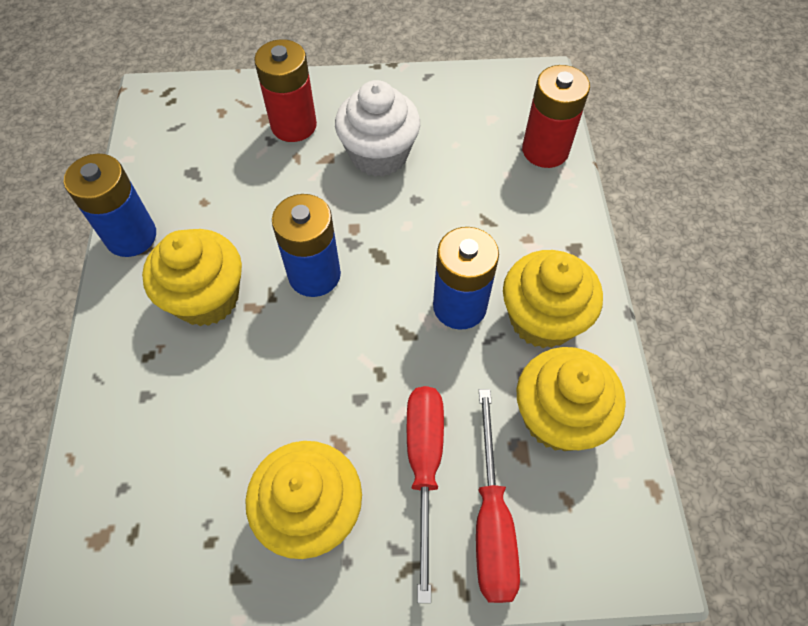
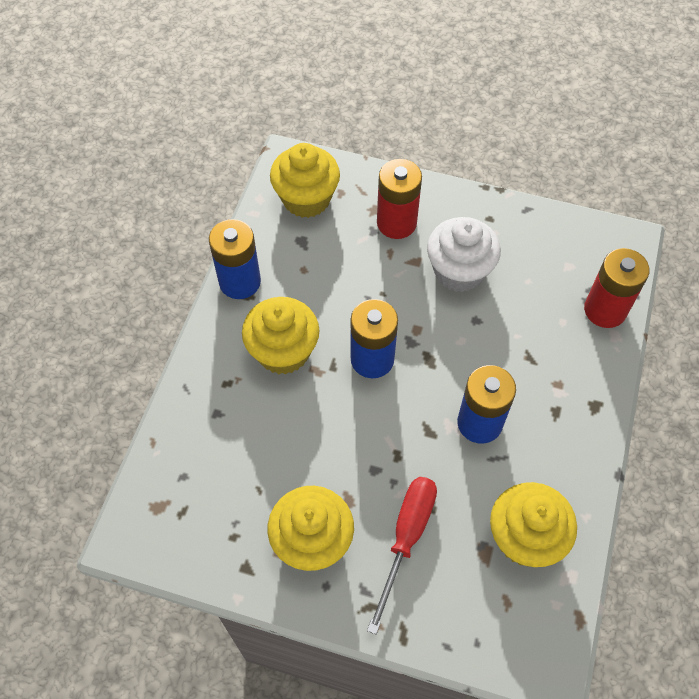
camera: 20 degrees right, 0 degrees up
red screwdriver [476,389,520,603] -> none
yellow cupcake [503,250,603,348] -> yellow cupcake moved to [270,143,340,218]

